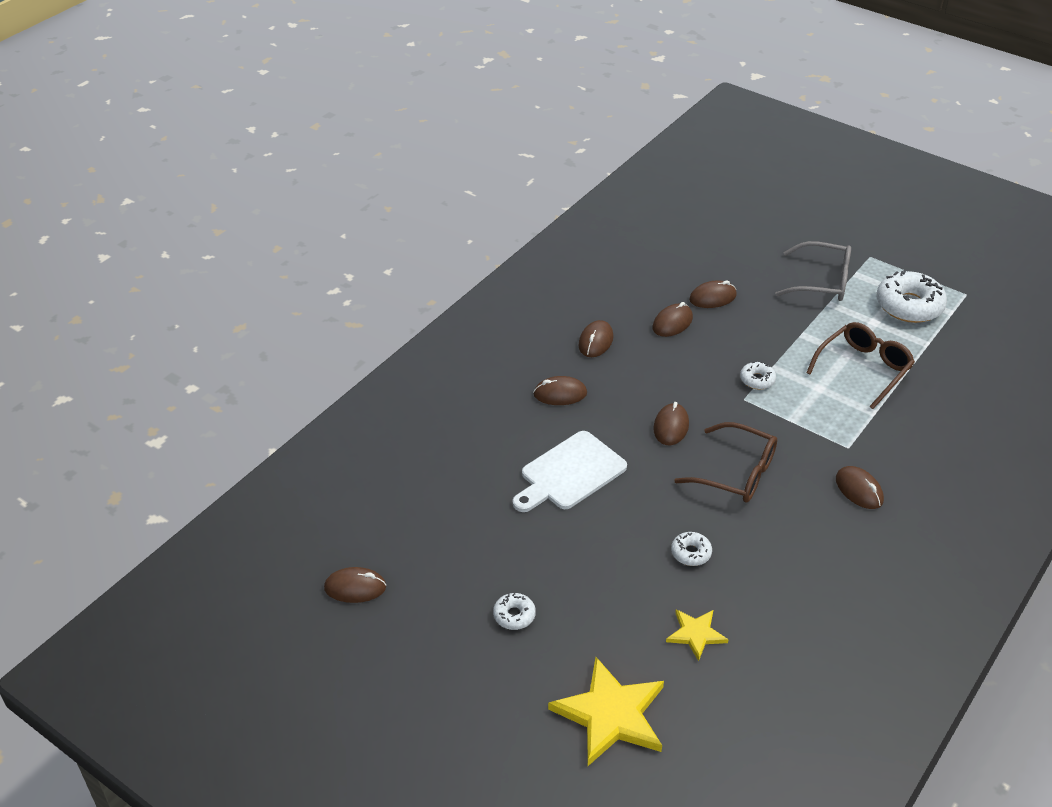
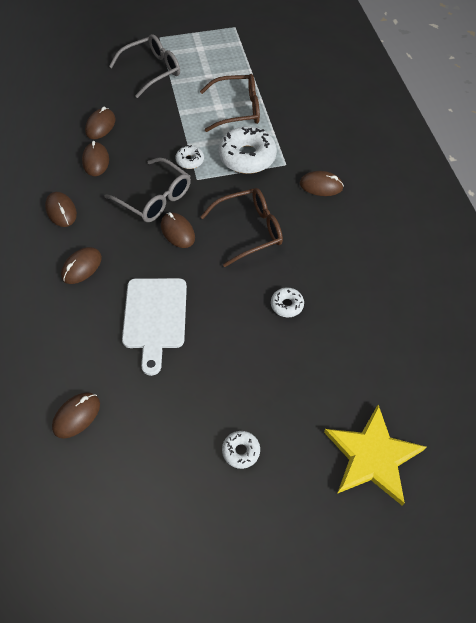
camera: 50 degrees left, 15 degrees up
brown mouse [324,567,386,603] -> brown mouse moved to [52,392,100,438]
yellow star [666,609,729,661] -> none
brown glasses [806,322,915,409] -> brown glasses turned 90 degrees clockwise [200,74,260,132]
white donut [876,270,947,323] -> white donut moved to [218,126,277,174]
none -> grey glasses [104,157,191,222]

